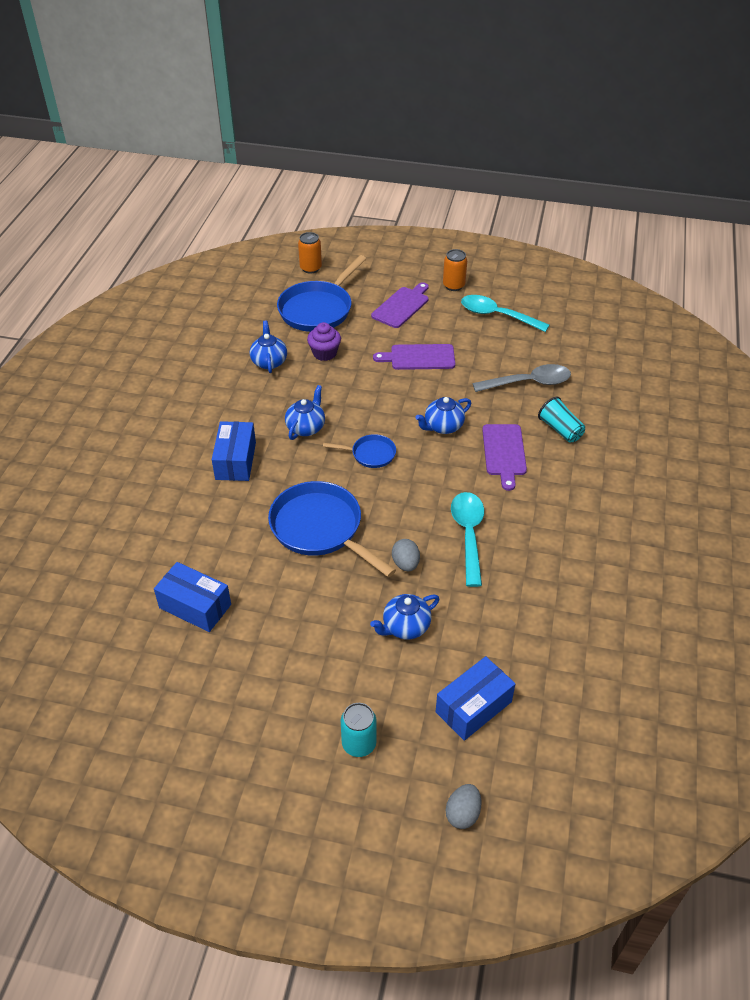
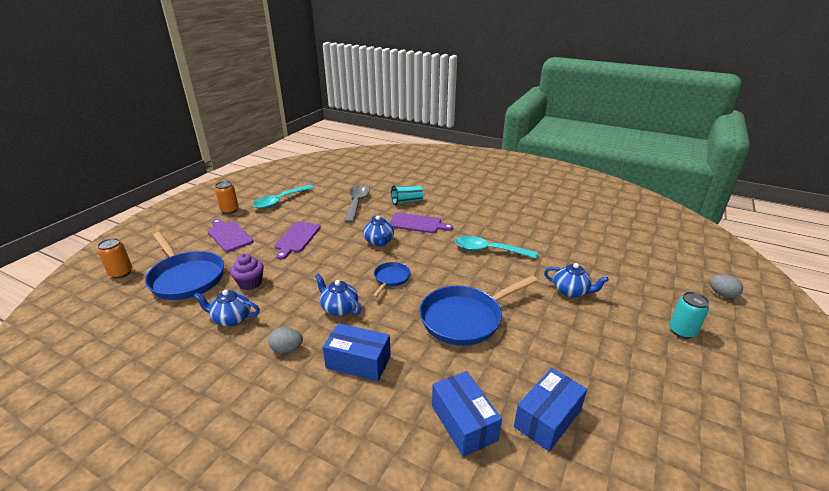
camera: 75 degrees left, 15 degrees down
blue teapot [370,594,440,639] -> blue teapot turned 45 degrees counterclockwise [544,263,609,298]
grey egg [392,539,420,571] -> grey egg moved to [268,327,303,353]
blue box [436,656,516,741] -> blue box moved to [432,371,502,457]

